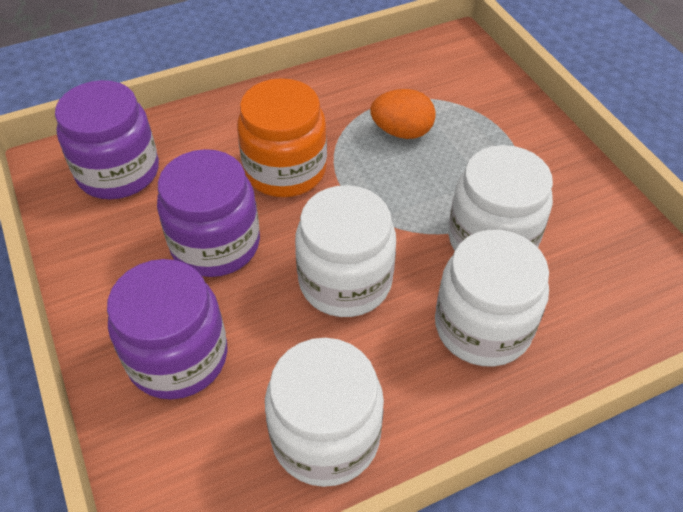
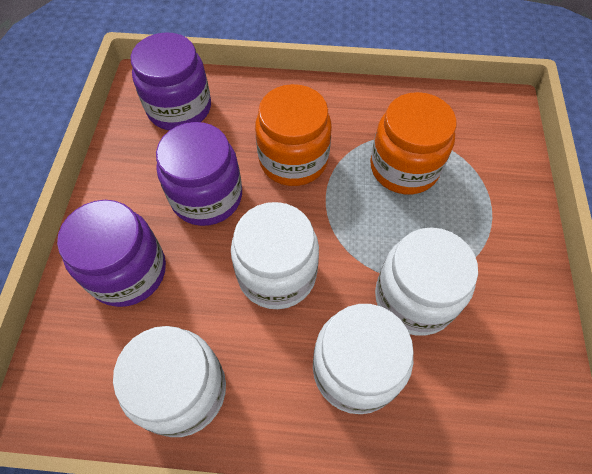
camera: 30 degrees right, 10 degrees up
orange egg [370,89,436,139] -> orange jar [370,92,456,194]

